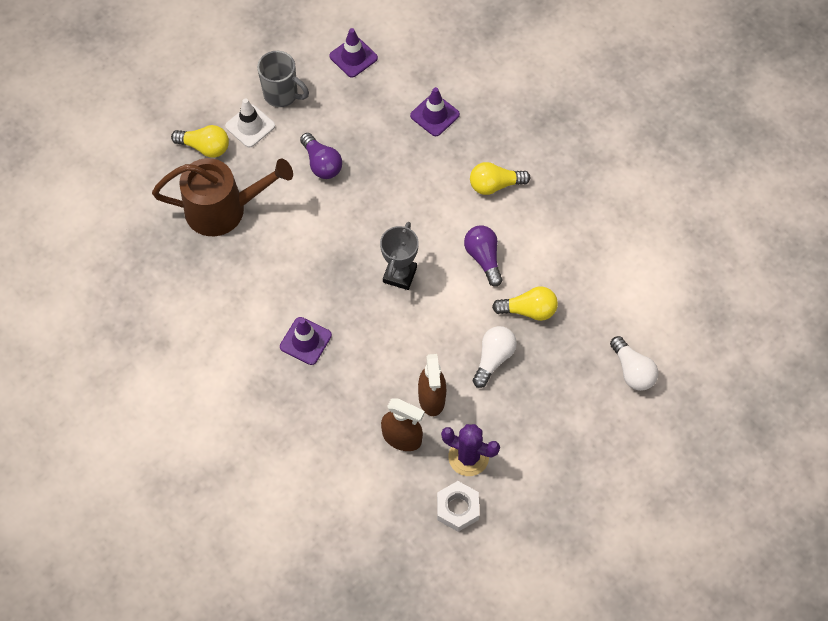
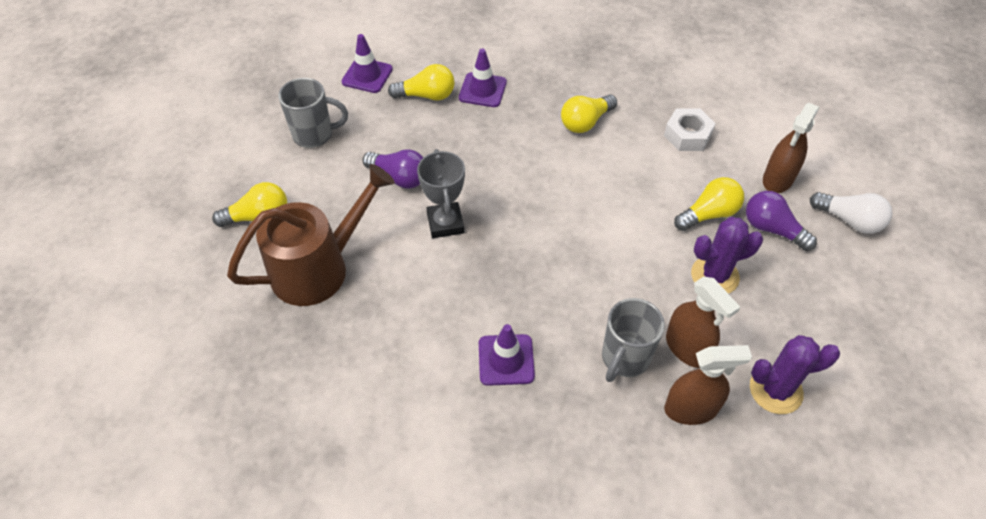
camera: 30 degrees left, 10 degrees down
white traffic cone [225,98,275,148] -> none
grey trophy [380,222,419,290] -> grey trophy moved to [417,149,465,238]
white nut [437,481,479,532] -> white nut moved to [664,108,716,151]
purple light bulb [464,226,503,287] -> purple light bulb moved to [746,191,817,251]
white light bulb [473,326,517,388] -> purple cactus [691,217,763,294]
none -> yellow light bulb [388,64,455,101]
none -> grey mug [602,298,665,382]
none -> brown spray bottle [763,103,819,193]

